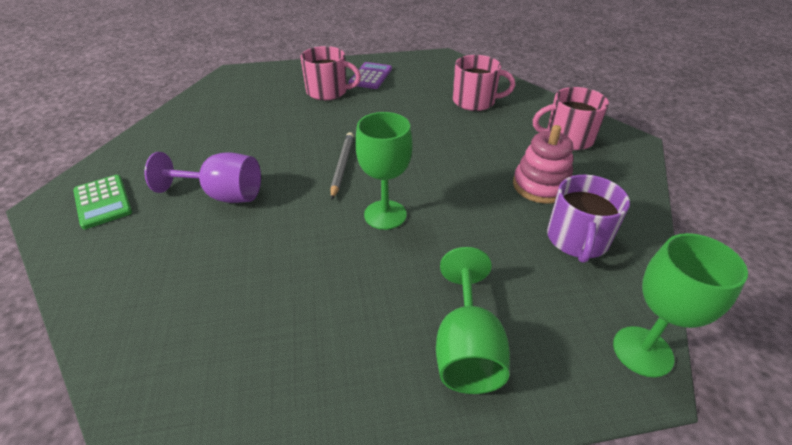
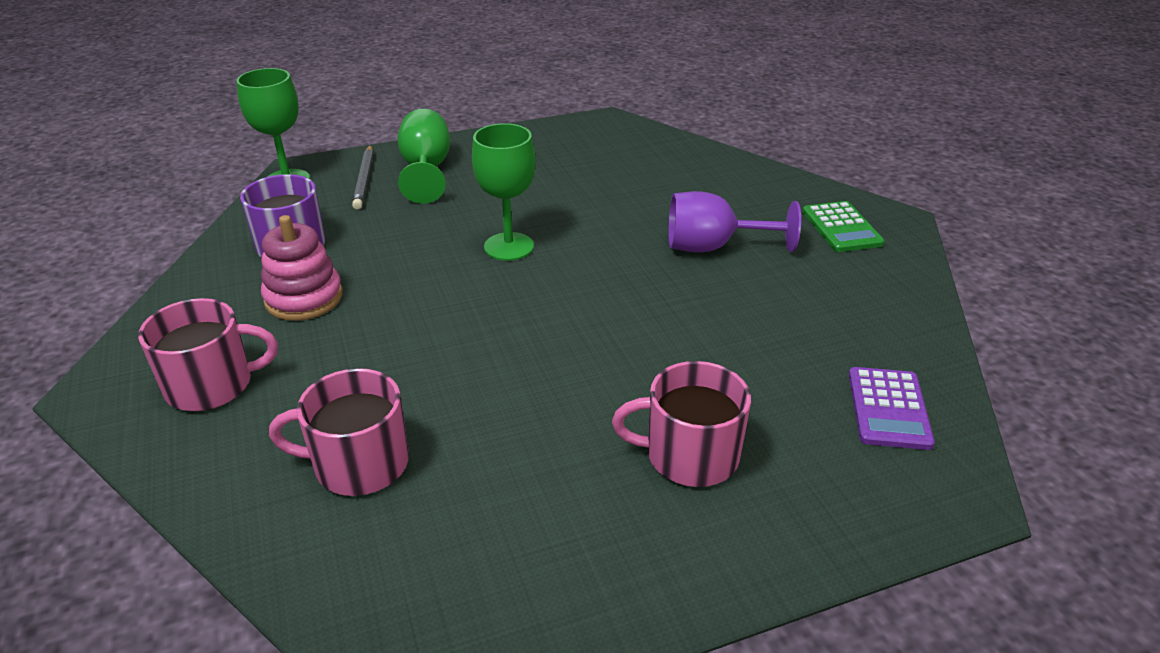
camera: 170 degrees right, 5 degrees down
green calculator [73,175,132,229] -> green calculator turned 150 degrees counterclockwise [803,201,885,252]
grey pencil [331,132,354,200] -> grey pencil moved to [352,145,373,210]
purple calculator [348,62,392,89] -> purple calculator moved to [849,367,935,450]

